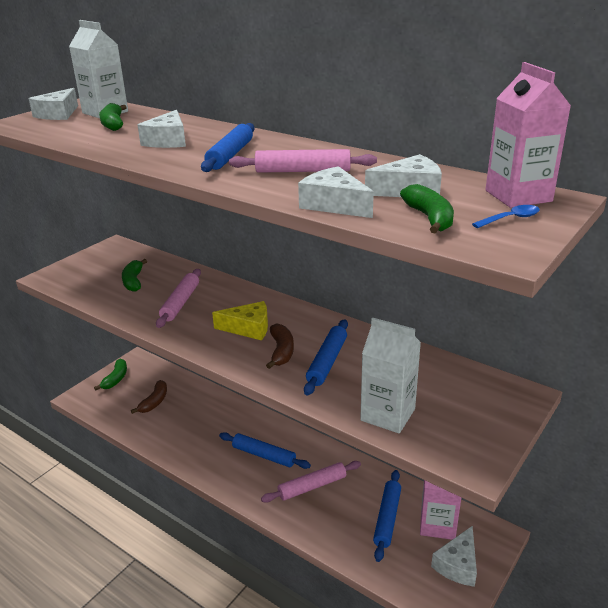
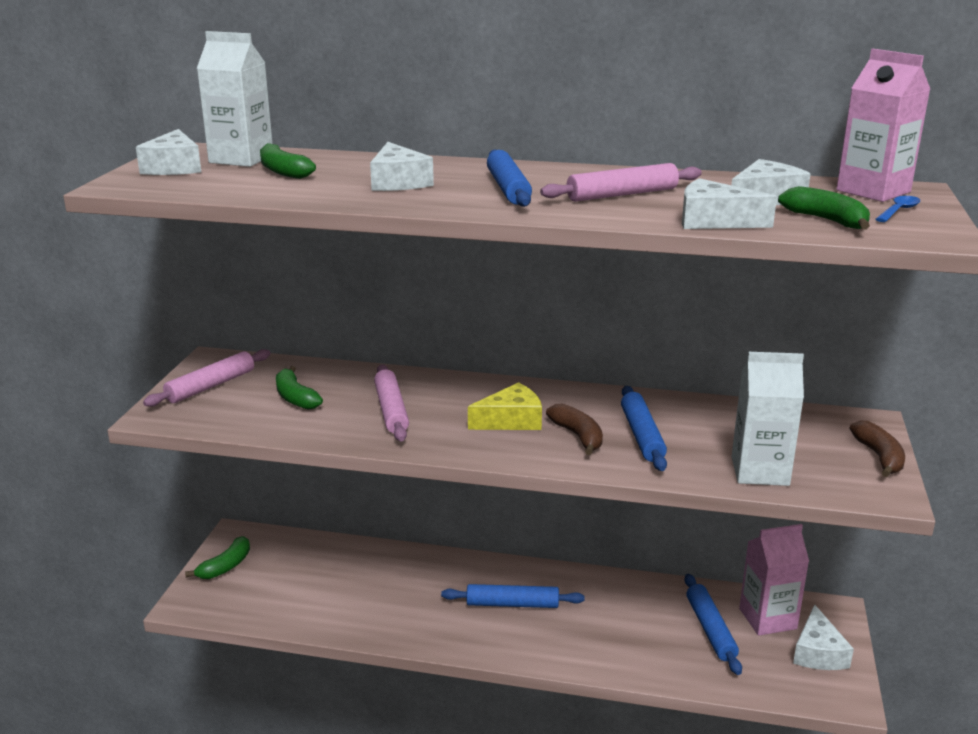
camera: 25 degrees left, 5 degrees down
green banana [94,359,127,391] -> green banana turned 45 degrees clockwise [185,536,250,579]
brown banana [131,380,167,414] -> brown banana moved to [850,420,905,477]
pink rolling pin [261,461,361,503] -> pink rolling pin moved to [143,349,270,407]

